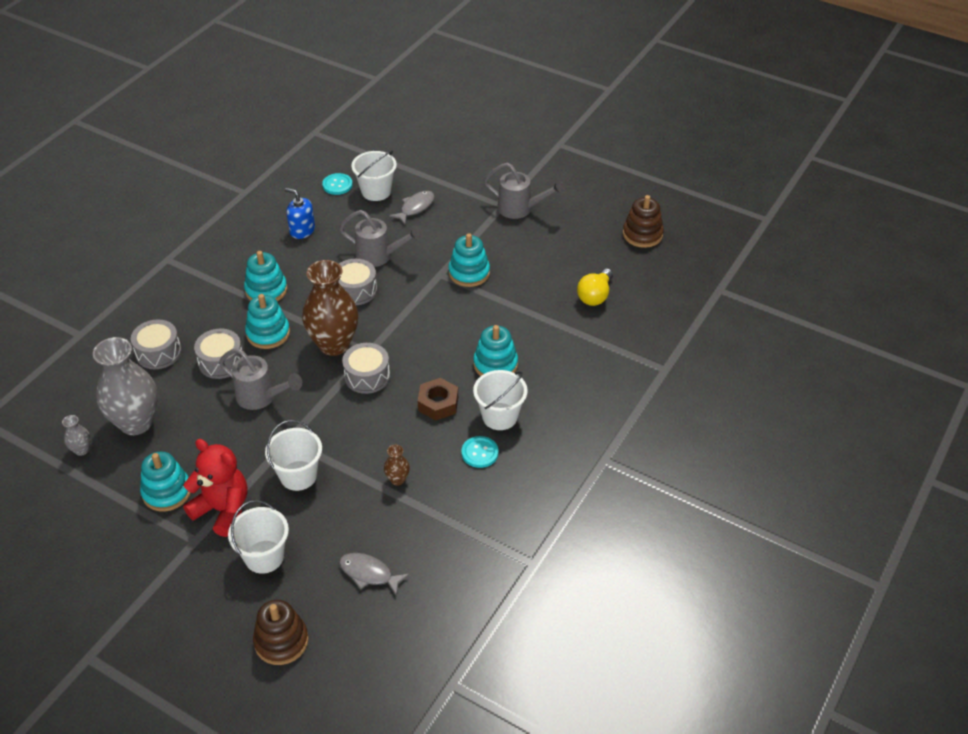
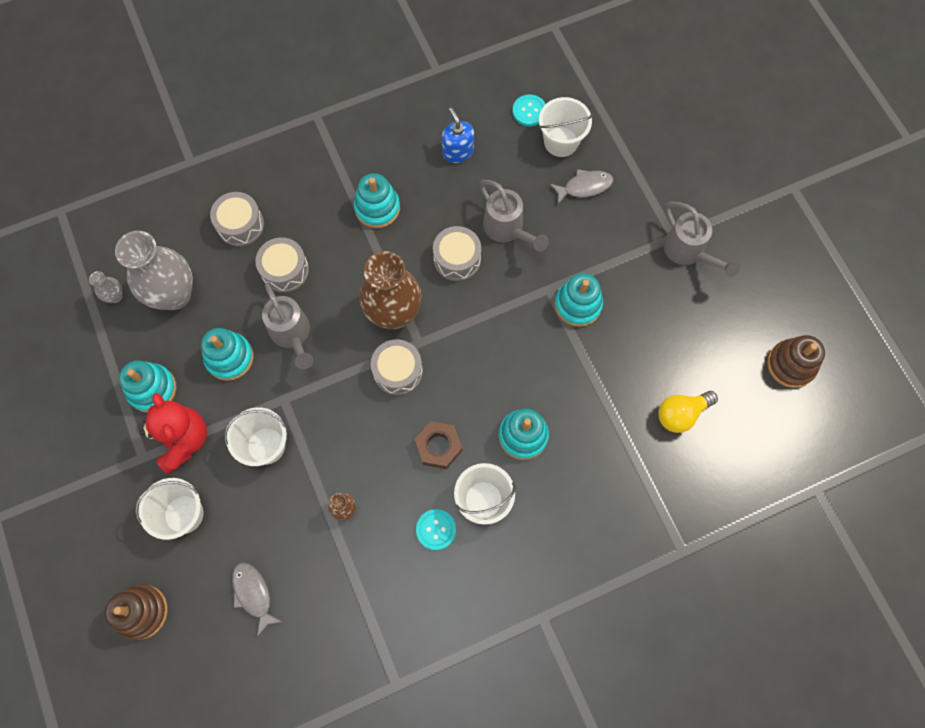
camera: 35 degrees right, 25 degrees up
turquoise stacking toy [245,294,290,349] -> turquoise stacking toy moved to [201,328,254,381]

